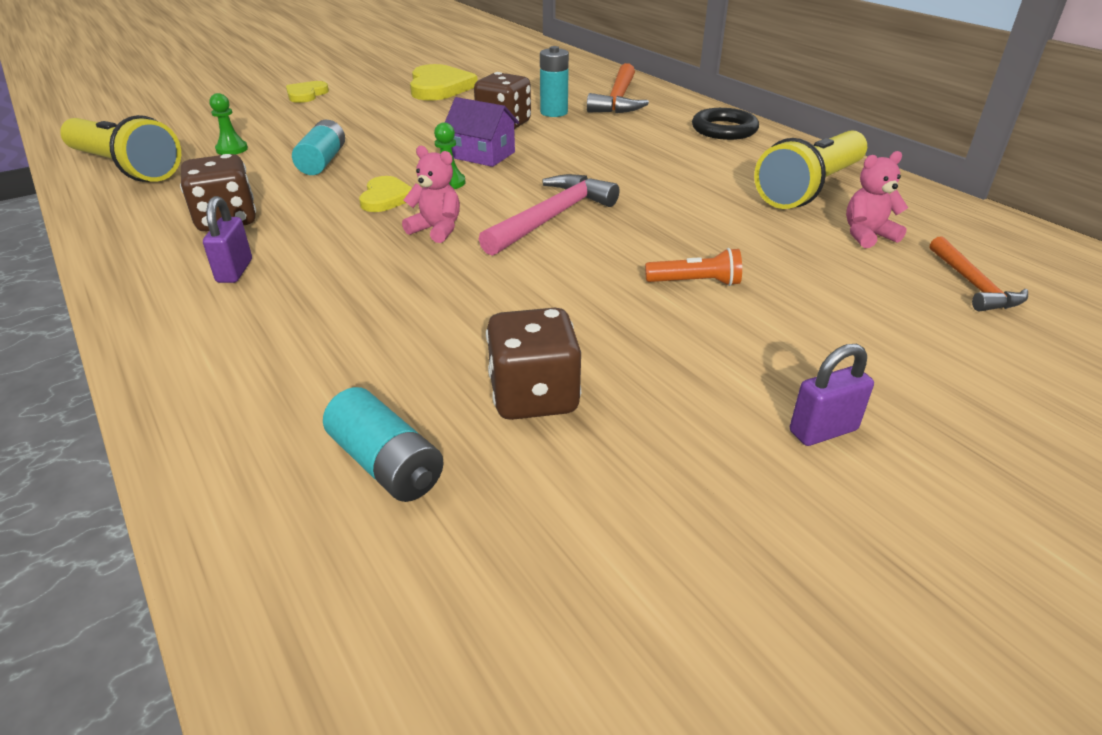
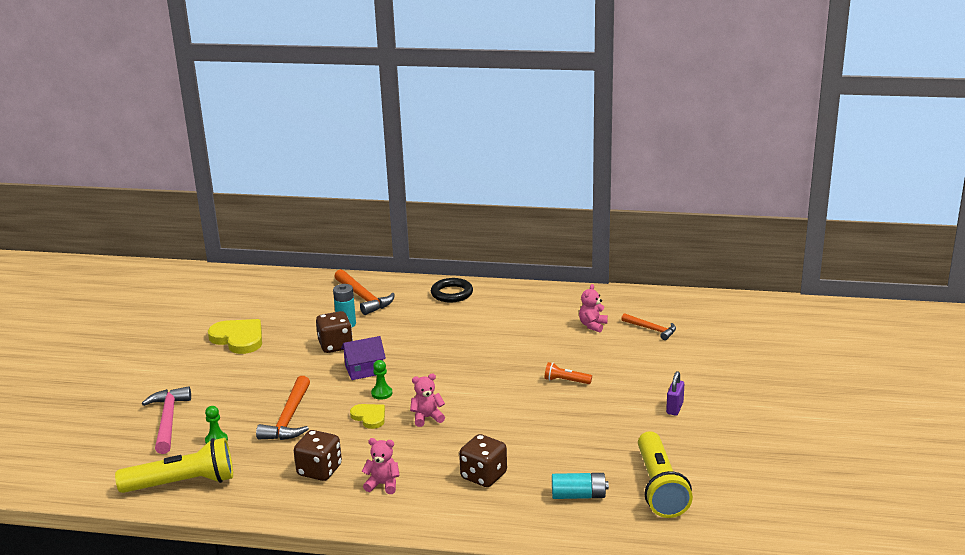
camera: 45 degrees left, 10 degrees down
purple padlock [203,196,252,283] -> pink teddy bear [362,438,400,494]
yellow heart [286,81,329,103] -> none
turquoise battery [292,120,345,175] -> orange hammer [256,376,310,440]
pink hammer [479,174,619,256] -> pink hammer moved to [142,386,191,454]
brown dice [486,308,581,420] -> brown dice moved to [459,434,507,487]
orange flashlight [645,248,742,286] -> orange flashlight turned 120 degrees counterclockwise [545,362,592,384]
yellow flashlight [754,130,867,209] -> yellow flashlight moved to [638,431,693,518]

